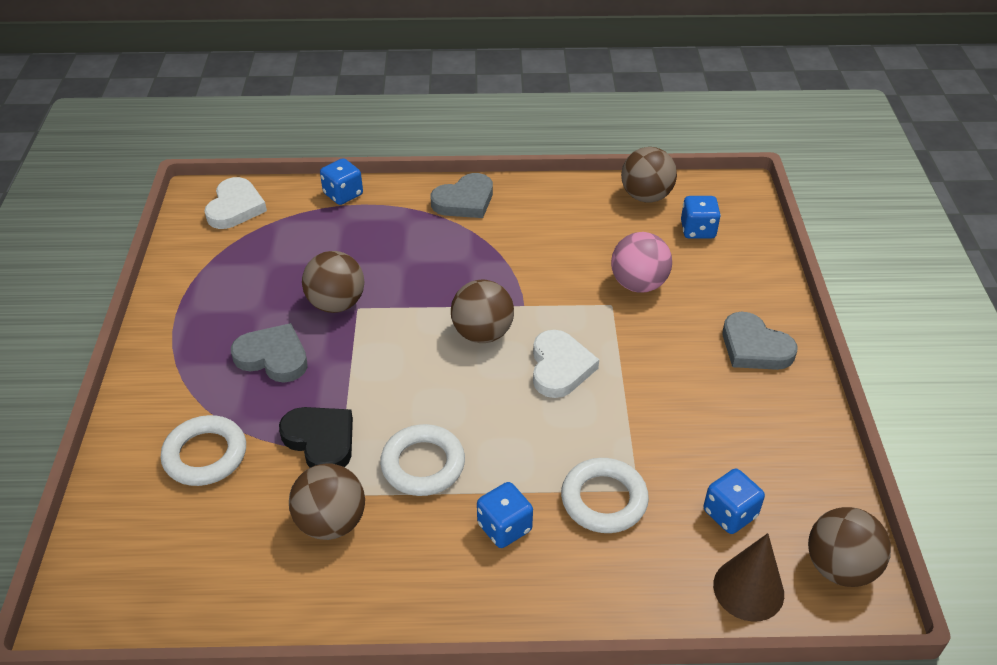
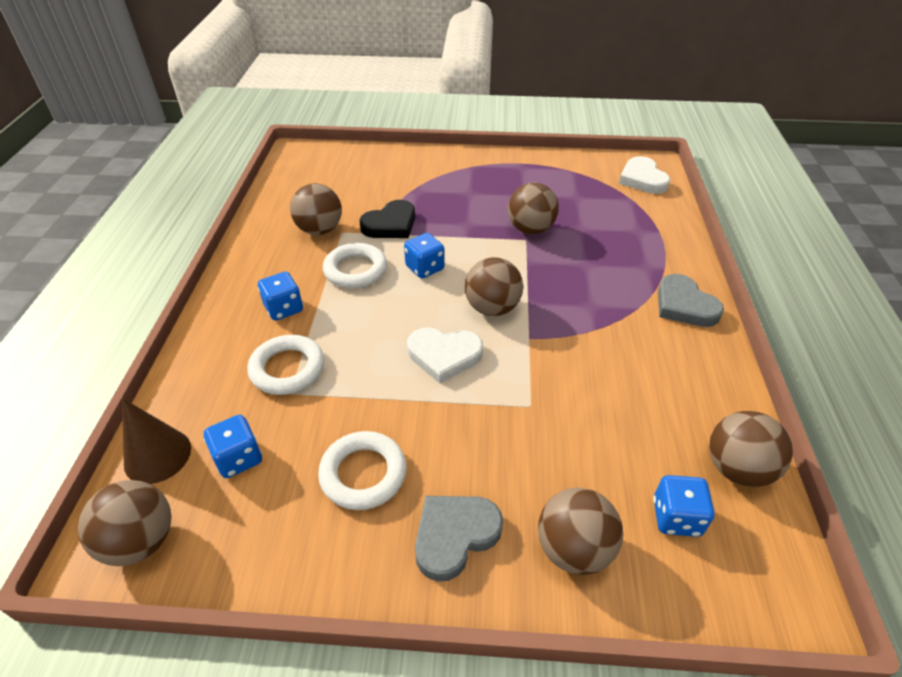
camera: 95 degrees right, 0 degrees up
white ring [161,415,246,486] -> white ring moved to [318,431,406,510]
white heart [204,177,267,229] -> white heart turned 60 degrees clockwise [619,156,670,194]
grey heart [231,323,308,382] -> none
blue dice [320,158,363,205] -> blue dice moved to [404,233,445,279]
pink ball [611,232,672,293] -> none
none -> brown ball [538,488,623,575]

